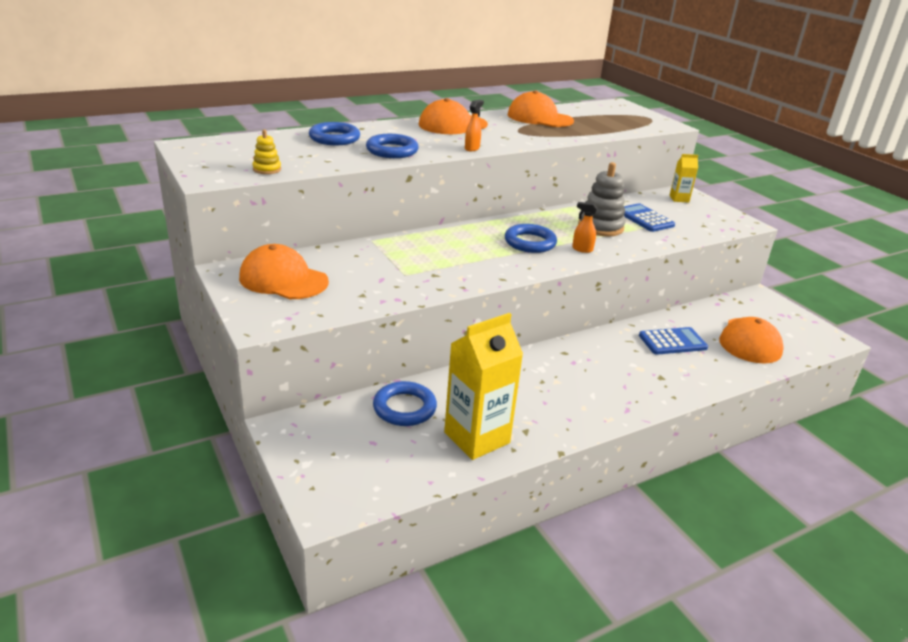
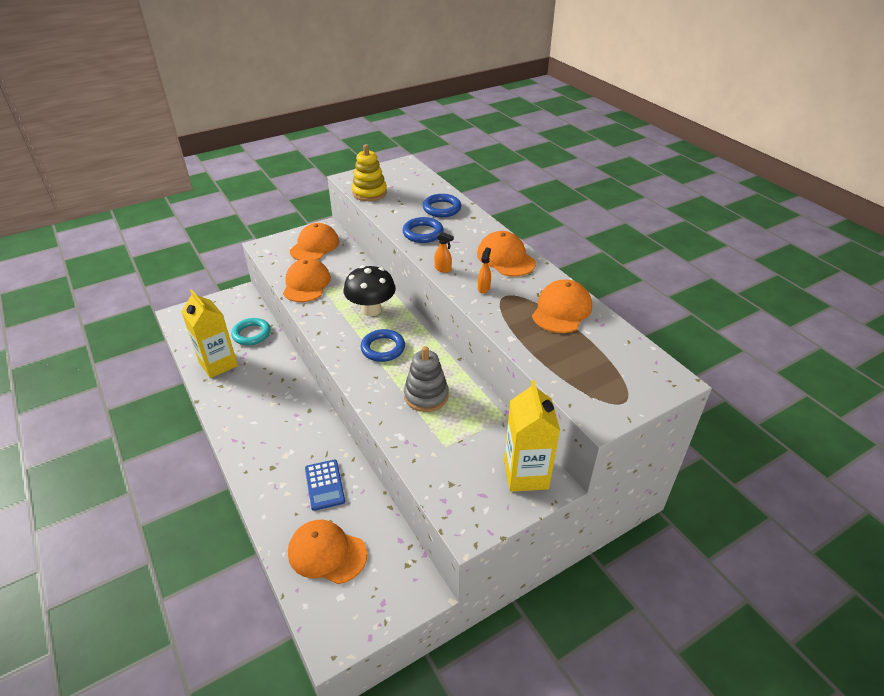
camera: 90 degrees right, 10 degrees up
yellow stacking toy [252,130,281,174] -> yellow stacking toy [352,144,387,201], size x1.92
blue ring [373,381,437,426] -> turquoise ring [231,318,271,345]
orange spray bottle [572,202,598,253] -> orange spray bottle moved to [478,247,491,293]
blue calculator [624,203,675,232] -> none
yellow carton [670,154,698,202] -> yellow carton [504,380,560,492], size x2.03
none -> orange cap [283,258,331,302]
none -> black mushroom [344,265,396,316]

